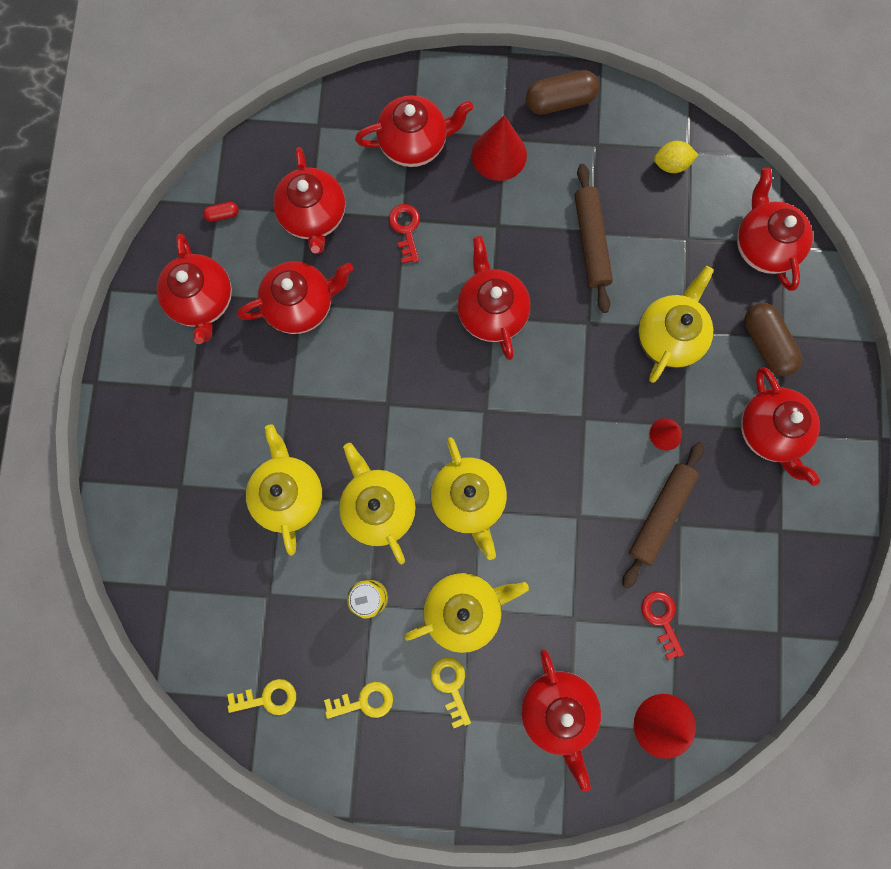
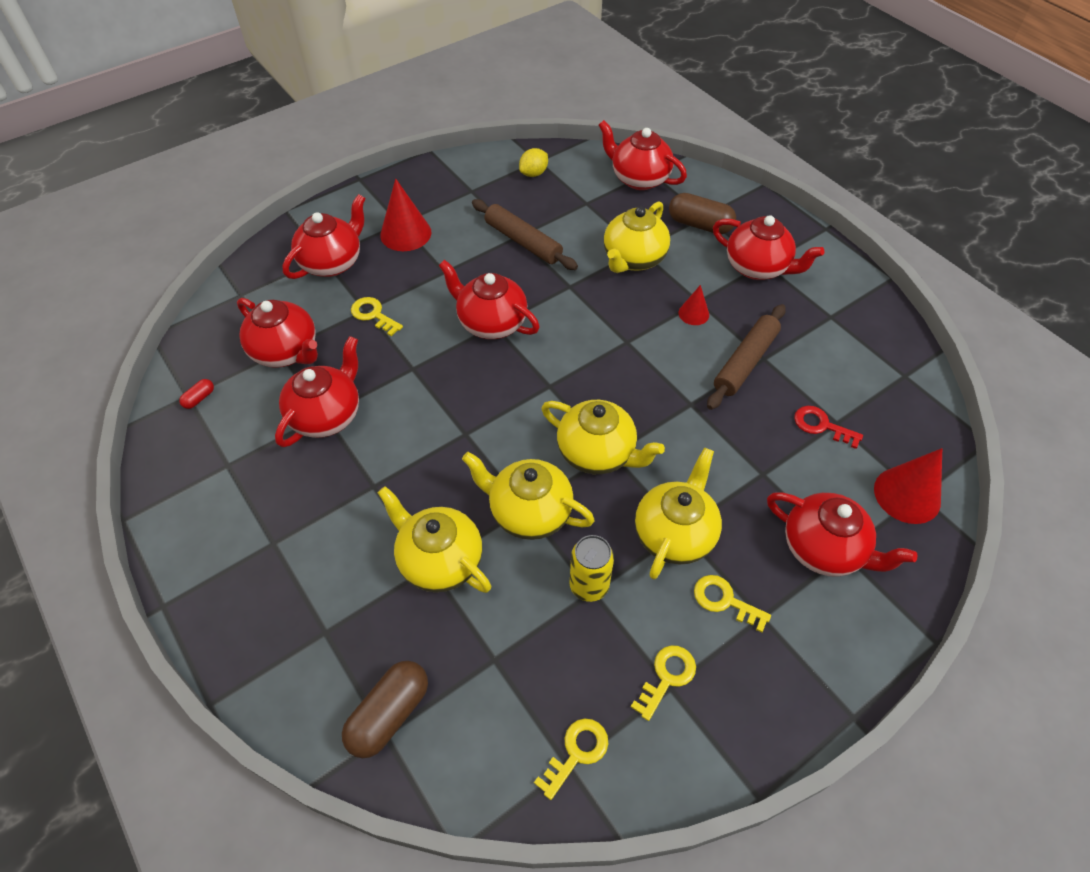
camera: 40 degrees left, 25 degrees down
red teapot [156,234,232,344] -> none
red key [389,204,420,264] -> yellow key [351,297,403,336]
brown capsule [526,70,599,115] -> brown capsule moved to [342,661,428,758]
brown rolling pin [622,442,705,589] -> brown rolling pin turned 45 degrees clockwise [707,304,786,410]
yellow teapot [638,266,714,383] -> yellow teapot turned 135 degrees counterclockwise [604,201,670,273]

